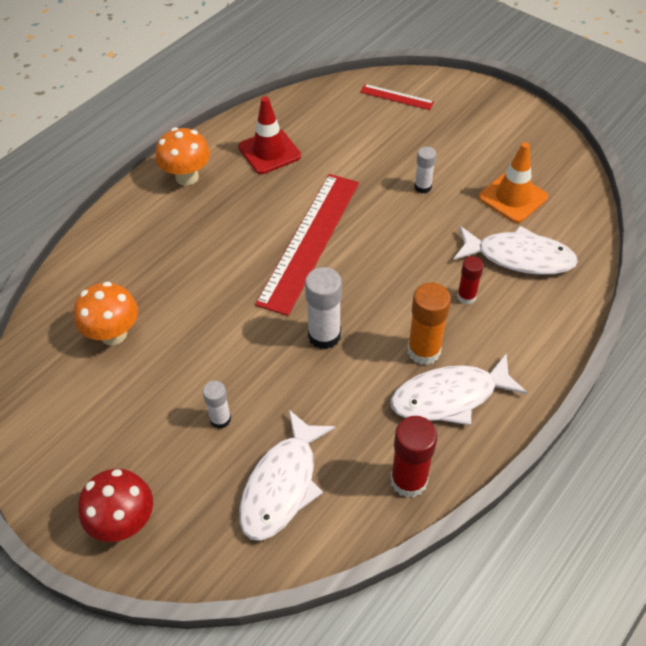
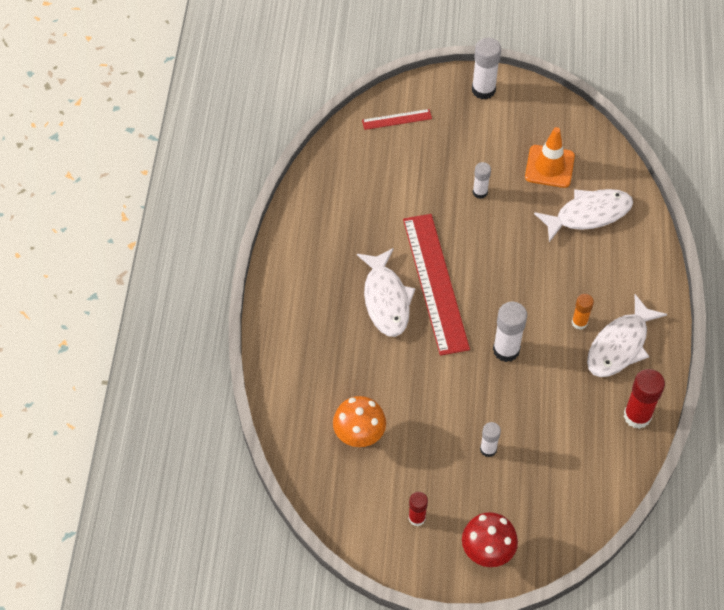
camera: 35 degrees left, 5 degrees up
orange mushroom [156,127,210,186] -> none
red traffic cone [238,97,301,174] -> none
white fish [239,410,335,541] -> white fish moved to [357,248,415,337]
orange glue stick [408,282,451,365] -> orange glue stick [572,294,594,330], size x0.60
red glue stick [457,256,484,304] -> red glue stick moved to [409,492,428,526]
none -> white glue stick [472,38,501,100]

